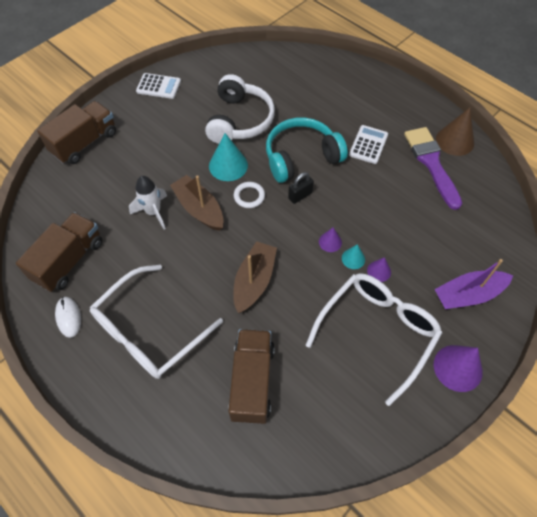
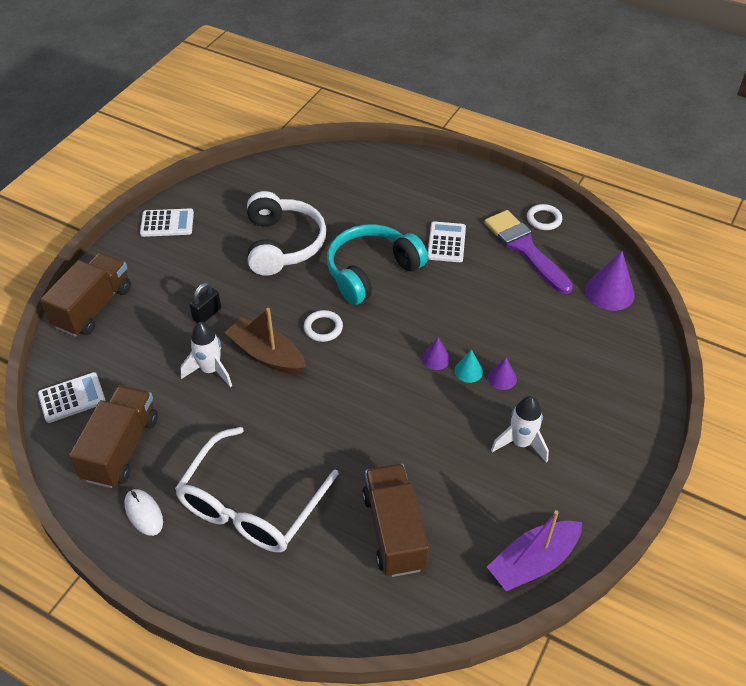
camera: 15 degrees left, 10 degrees down
turquoise cone [209,133,248,181] -> none
brown boat [233,241,277,313] -> none
black padlock [288,172,314,204] -> black padlock moved to [189,283,221,323]
white glasses [306,273,442,406] -> white rocket [491,396,549,463]
purple boat [434,259,513,309] -> purple boat moved to [487,510,582,591]
purple cone [434,345,483,392] -> purple cone moved to [585,251,635,311]
brown cone [436,108,474,156] -> white ring [527,204,562,230]
none -> white calculator [38,372,106,423]

